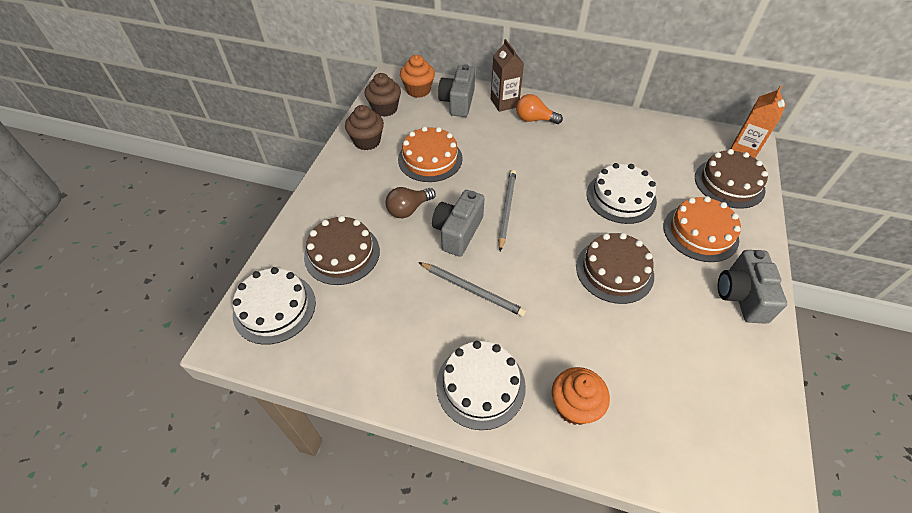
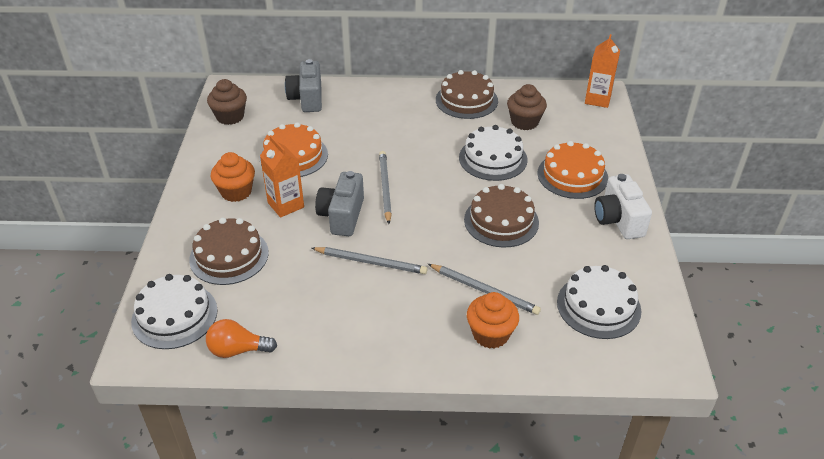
camera: 15 degrees left, 10 degrees down
brown cupcake [345,105,384,150] -> brown cupcake moved to [507,84,547,130]
brown light bulb [385,187,436,218] -> orange carton [260,135,304,218]
orange cupcake [400,55,435,98] -> orange cupcake moved to [211,152,255,202]
white cake [436,341,526,430] -> white cake moved to [557,265,641,339]
brown carton [491,39,524,112] -> none
orange light bulb [516,94,563,124] -> orange light bulb moved to [206,319,277,358]
brown cake [695,149,768,209] -> brown cake moved to [436,70,498,119]
grey camera [718,250,787,324] -> white camera [594,174,652,239]
none -> grey pencil [428,264,541,315]

